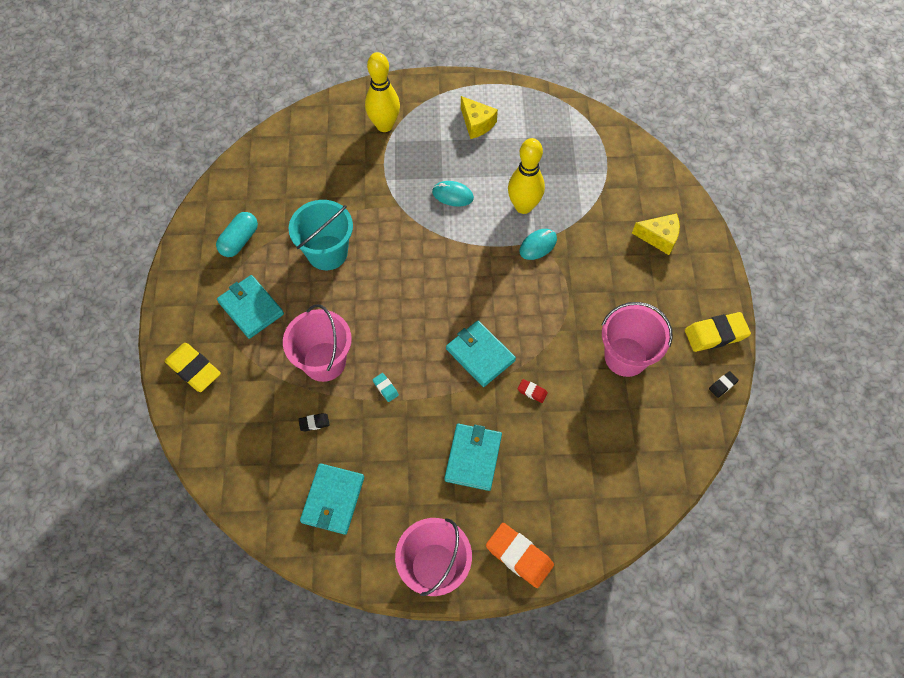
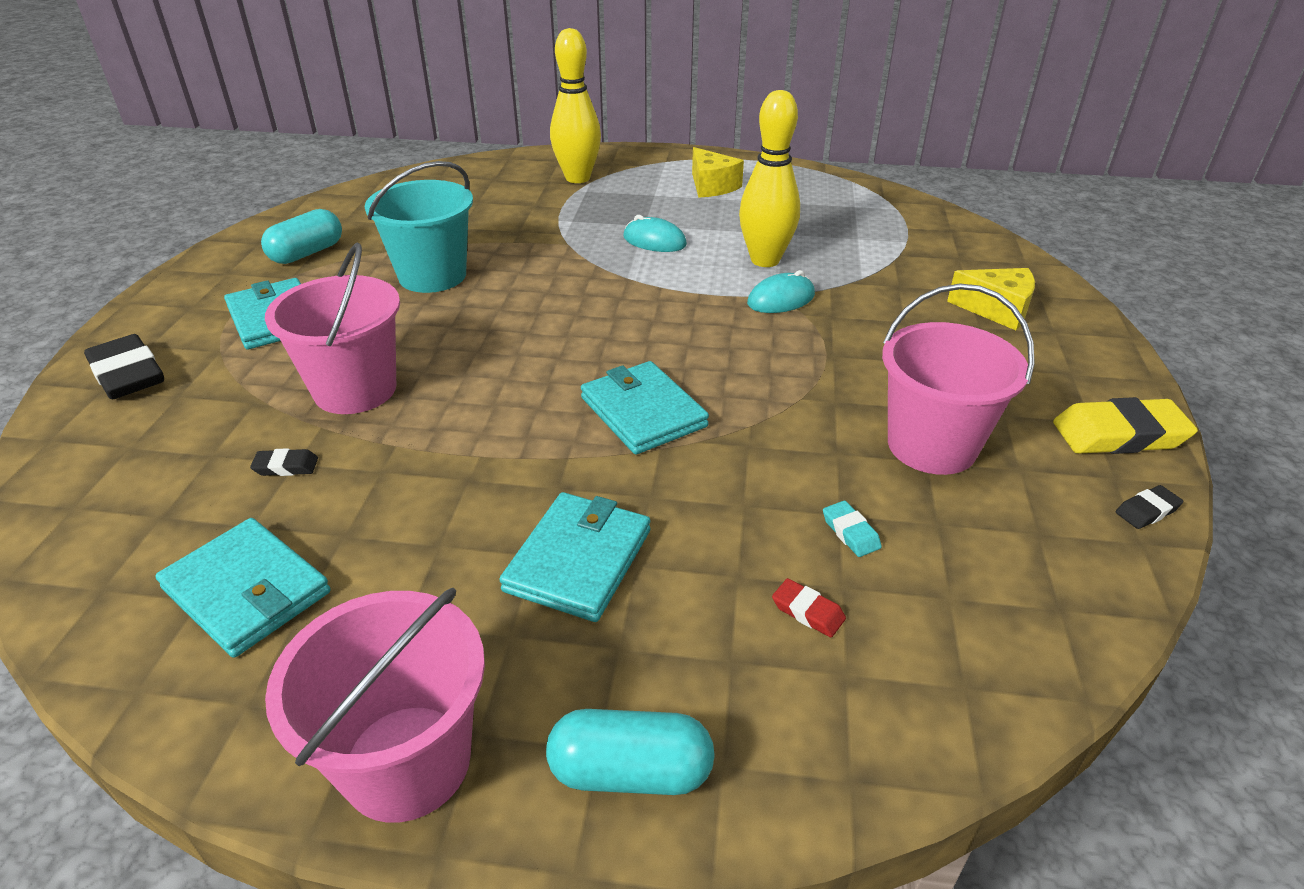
camera: 10 degrees right, 25 degrees down
yellow eraser [165,343,221,392] -> black eraser [84,334,164,399]
turquoise wallet [300,463,364,535] -> turquoise wallet turned 75 degrees counterclockwise [155,518,331,658]
turquoise eraser [372,373,399,402] -> turquoise eraser moved to [823,501,882,557]
orange eraser [486,523,554,588] -> turquoise capsule [546,709,715,795]
red eraser [518,379,548,403] -> red eraser moved to [772,578,846,638]

